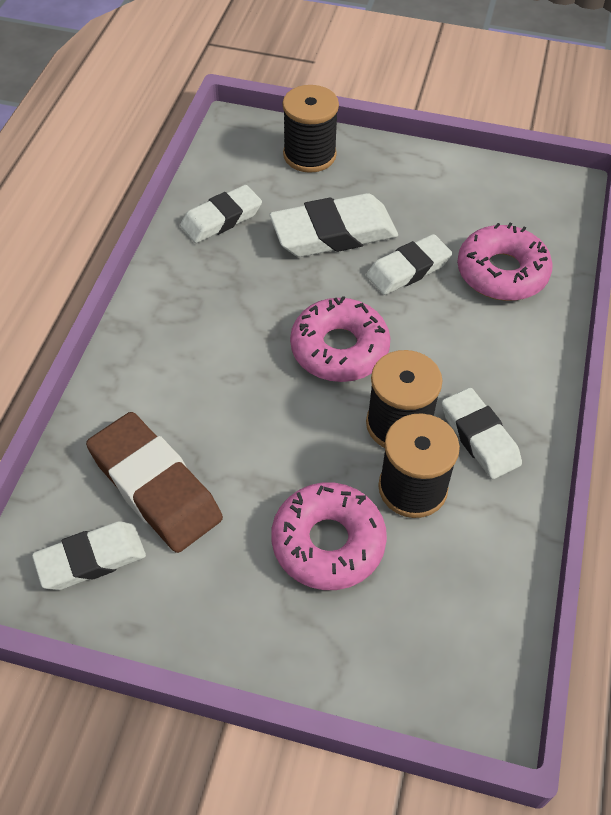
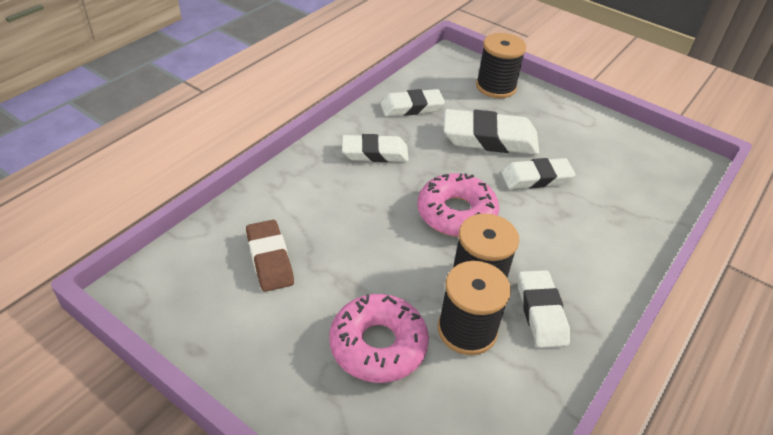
camera: 20 degrees right, 10 degrees down
white eraser [32,521,146,590] -> white eraser moved to [342,134,409,162]
brown eraser [86,412,223,553] -> brown eraser [246,220,294,292], size x0.66
pink donut [457,223,553,301] -> none

